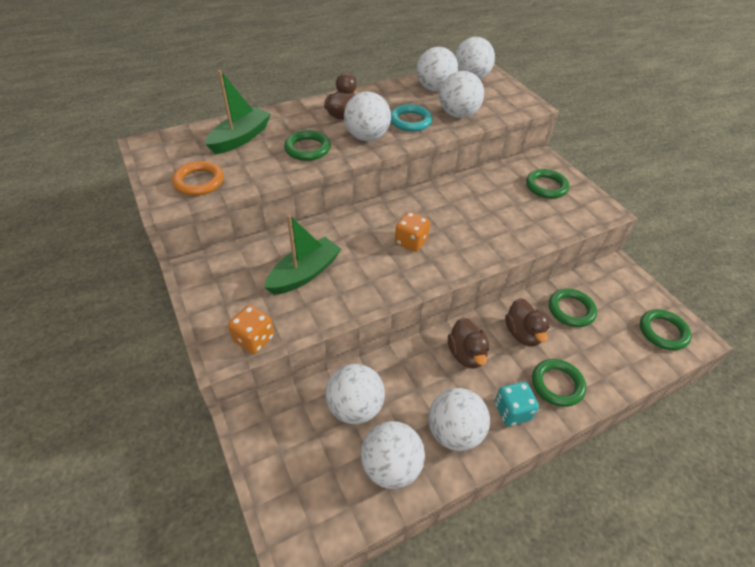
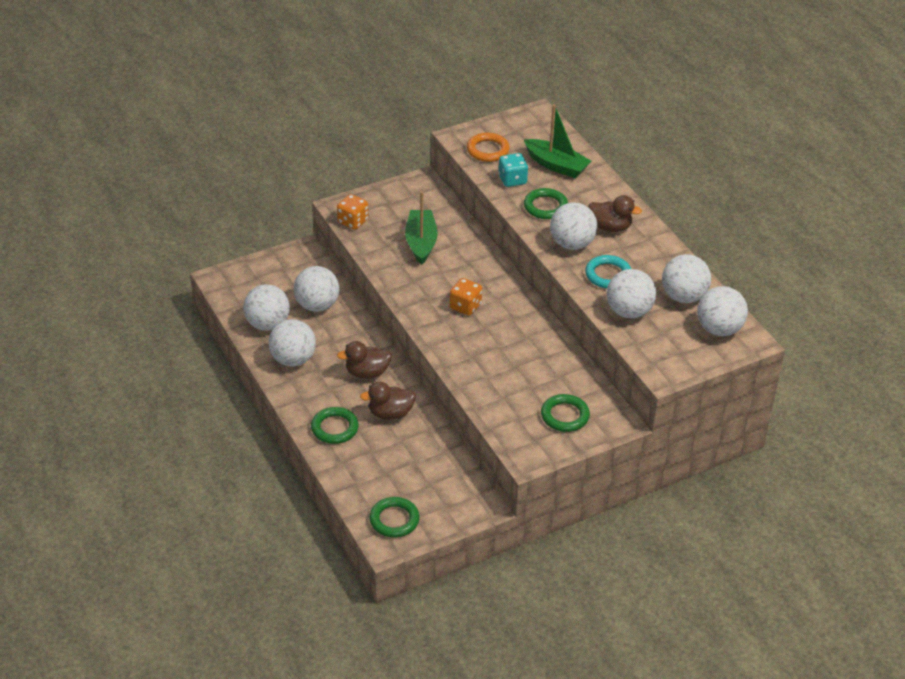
camera: 90 degrees right, 5 degrees down
green boat [264,215,341,295] -> green boat turned 135 degrees counterclockwise [405,191,438,265]
turquoise dice [495,382,539,426] -> turquoise dice moved to [498,153,528,187]
green ring [549,289,597,327] -> none

